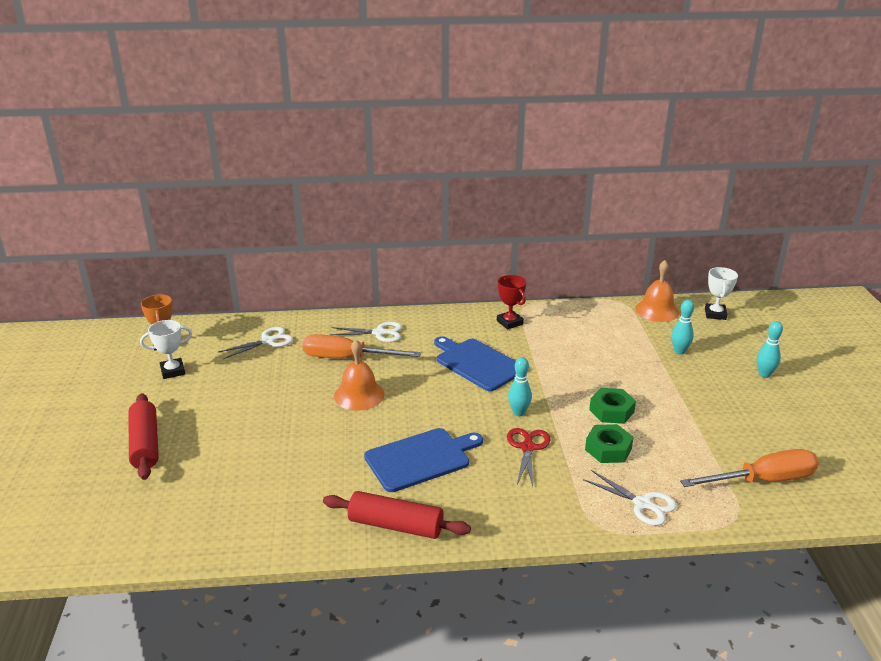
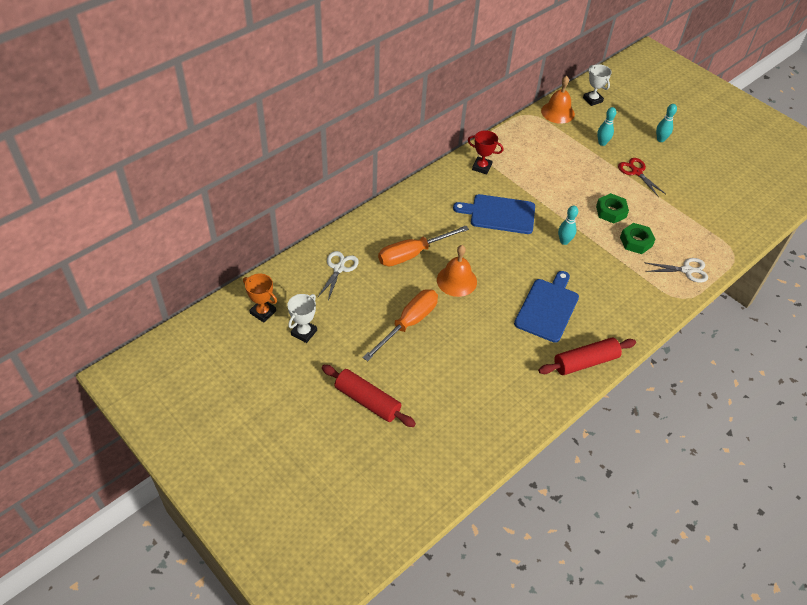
camera: 40 degrees left, 20 degrees up
white scissors [331,322,402,342] -> none
red scissors [507,428,550,486] -> red scissors moved to [618,158,666,197]
orange screwdriver [680,449,819,487] -> orange screwdriver moved to [363,289,438,361]

